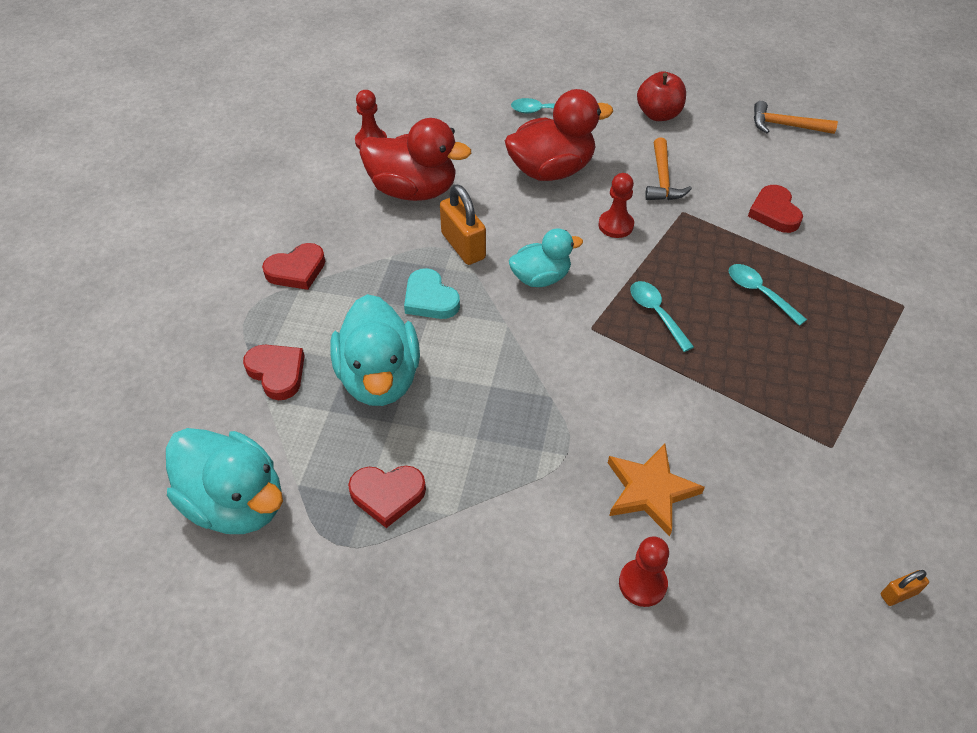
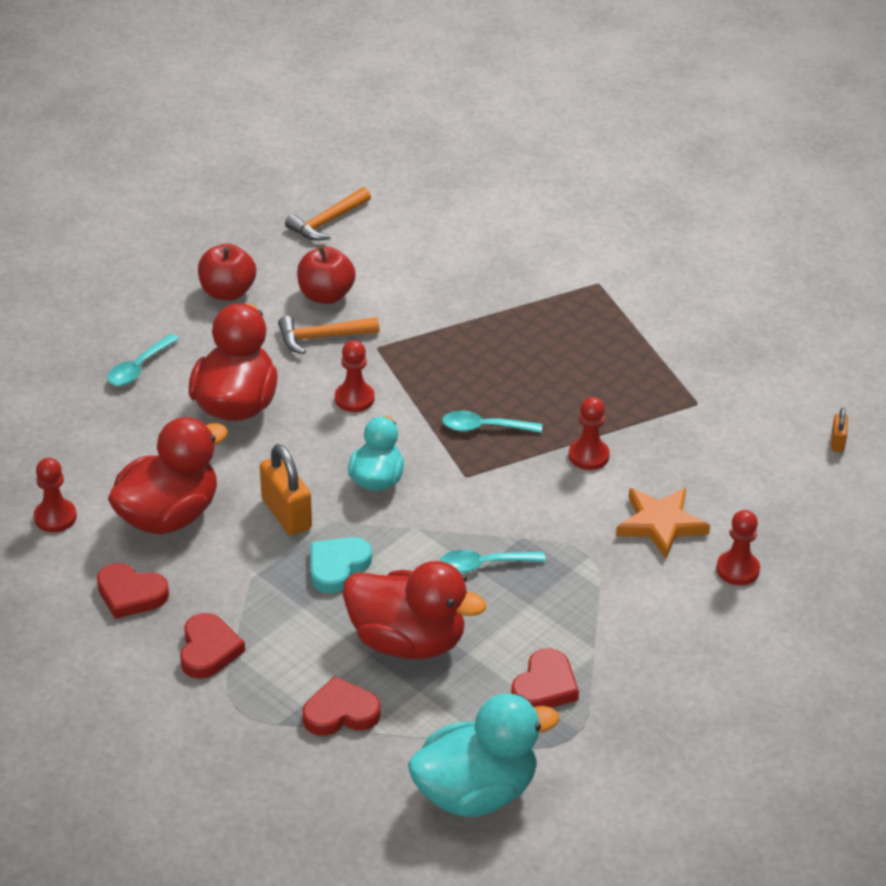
camera: 60 degrees left, 10 degrees down
turquoise duck [330,294,420,406] -> red duck [343,561,486,659]
turquoise heart [404,268,460,319] -> turquoise heart turned 135 degrees clockwise [310,537,372,593]
orange padlock [440,185,486,265] -> orange padlock turned 60 degrees clockwise [260,444,312,535]
orange hammer [645,138,692,200] -> orange hammer turned 135 degrees clockwise [278,316,380,354]
turquoise spoon [729,264,807,326] -> turquoise spoon moved to [440,550,546,573]
red heart [748,185,803,233] -> red heart moved to [97,563,169,619]
none -> red apple [297,246,356,304]
none -> red pawn [569,397,610,470]

